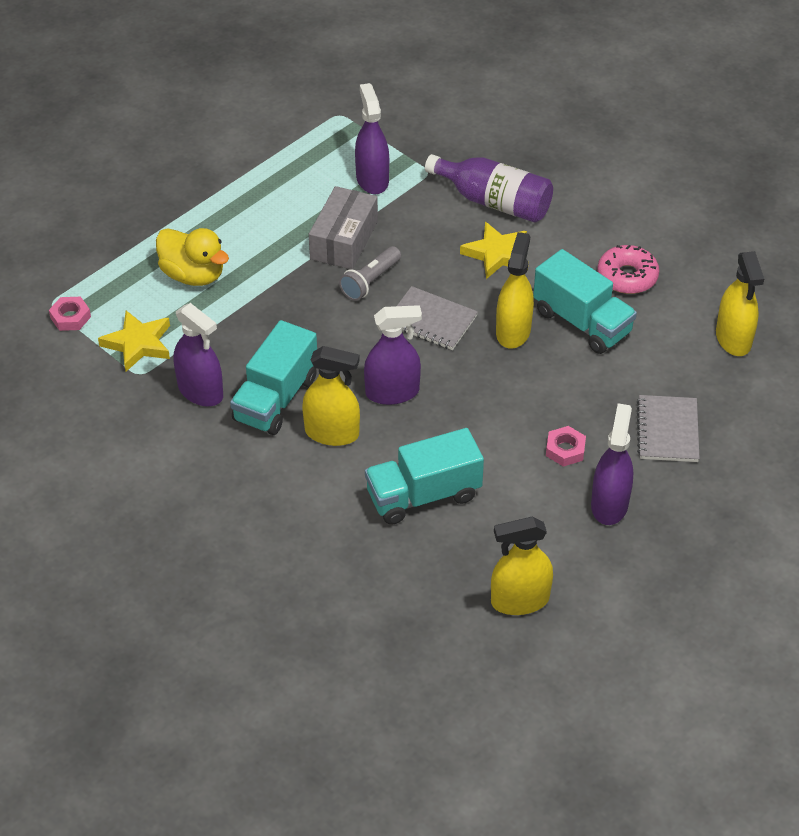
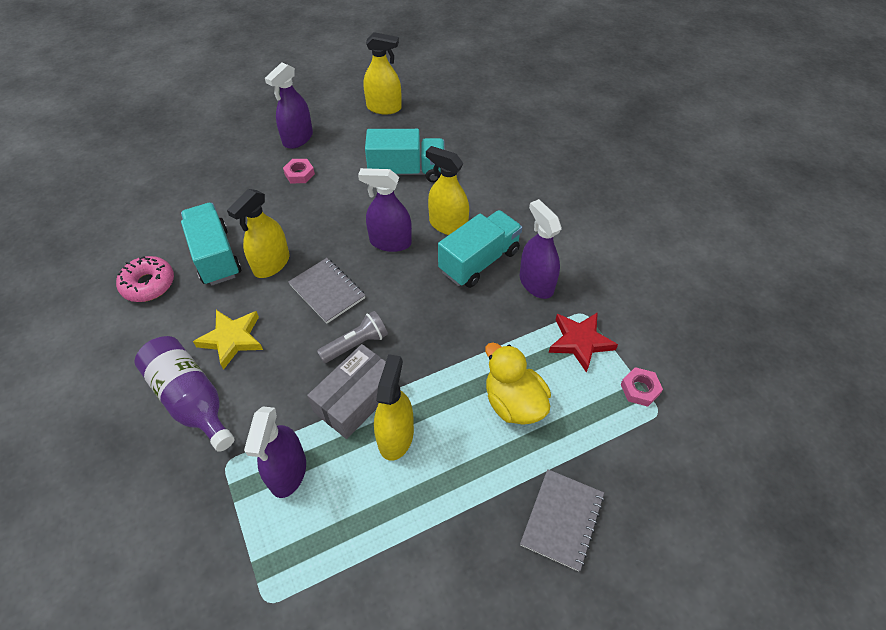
camera: 160 degrees left, 5 degrees up
yellow star [98,311,170,371] -> red star [549,312,618,373]
grey notebook [637,395,700,462] -> grey notebook moved to [520,469,604,572]
yellow spray bottle [716,251,764,356] -> yellow spray bottle moved to [374,354,414,461]

